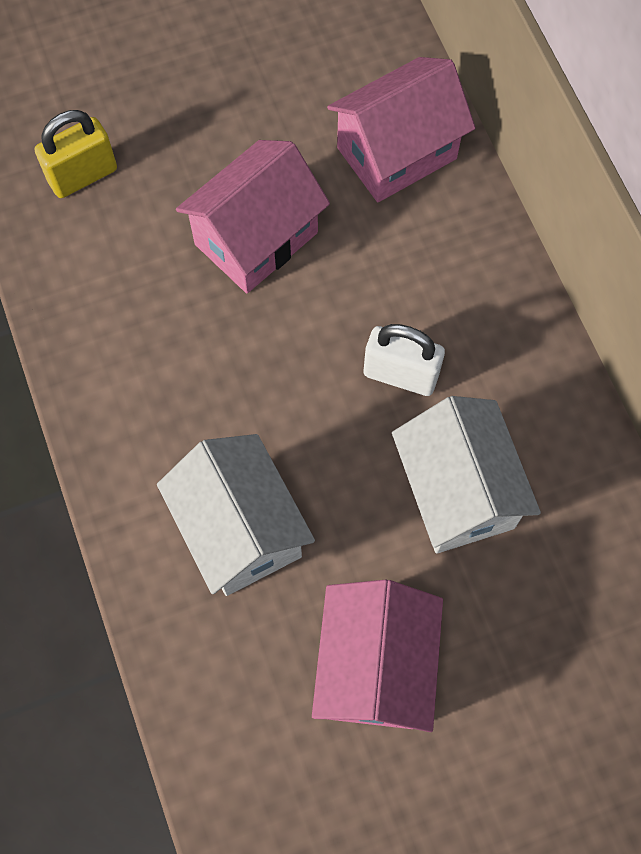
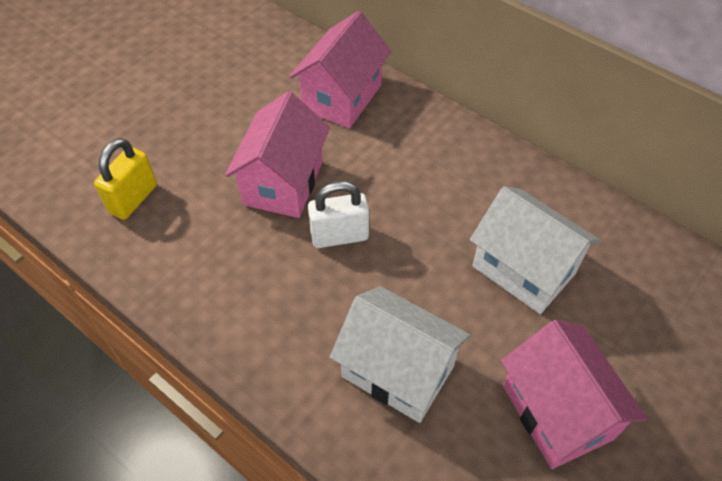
camera: 30 degrees left, 15 degrees down
white padlock [364,324,445,396] -> white padlock moved to [308,181,369,248]

